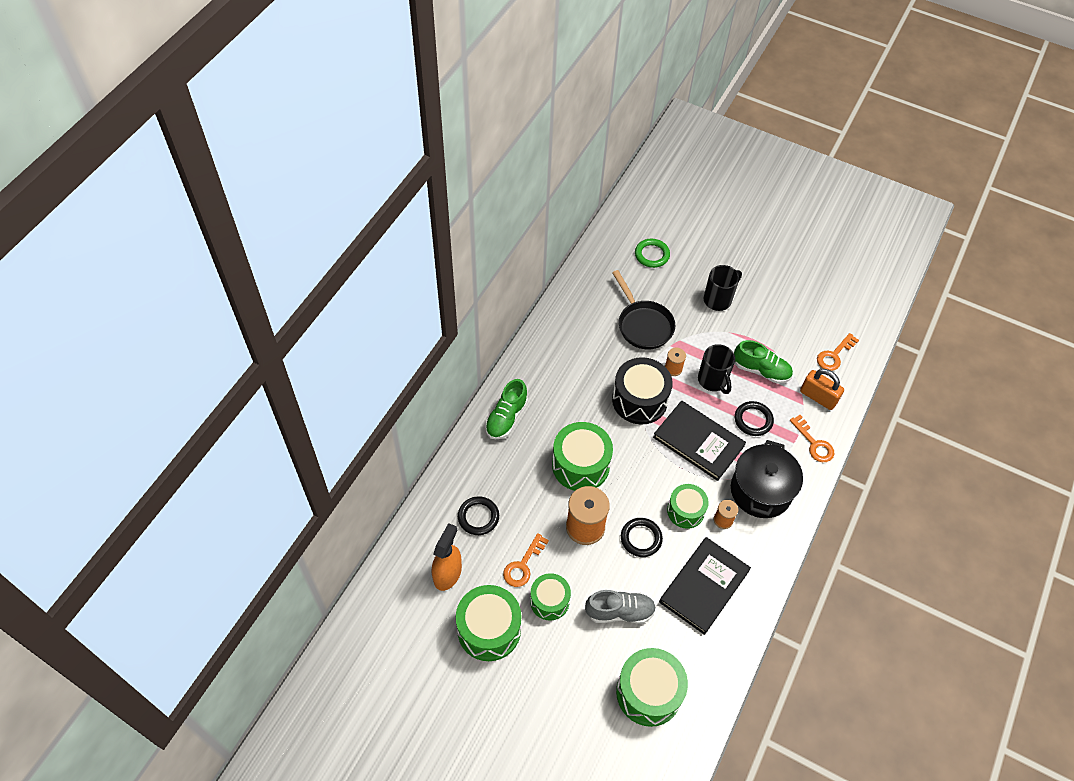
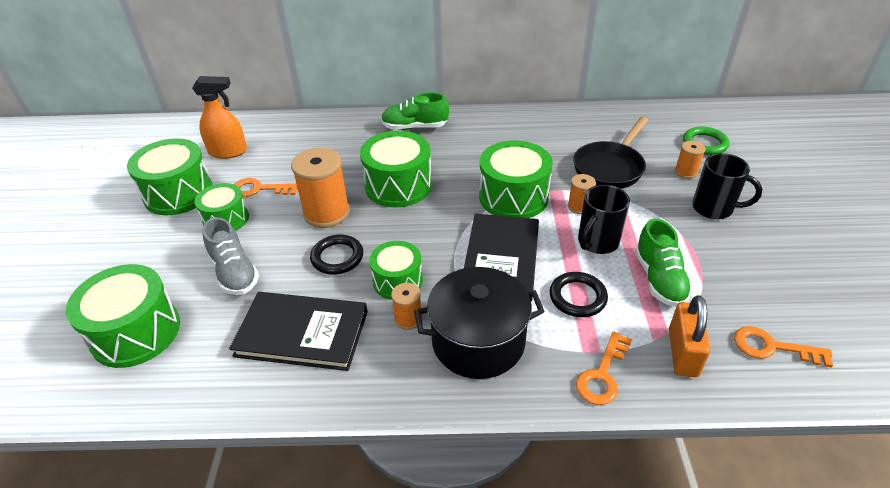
camera: 65 degrees right, 15 degrees down
black ring [458,496,499,535] -> none
black drum [612,357,673,424] -> green drum [479,140,553,218]
none -> orange spool [675,141,706,179]

